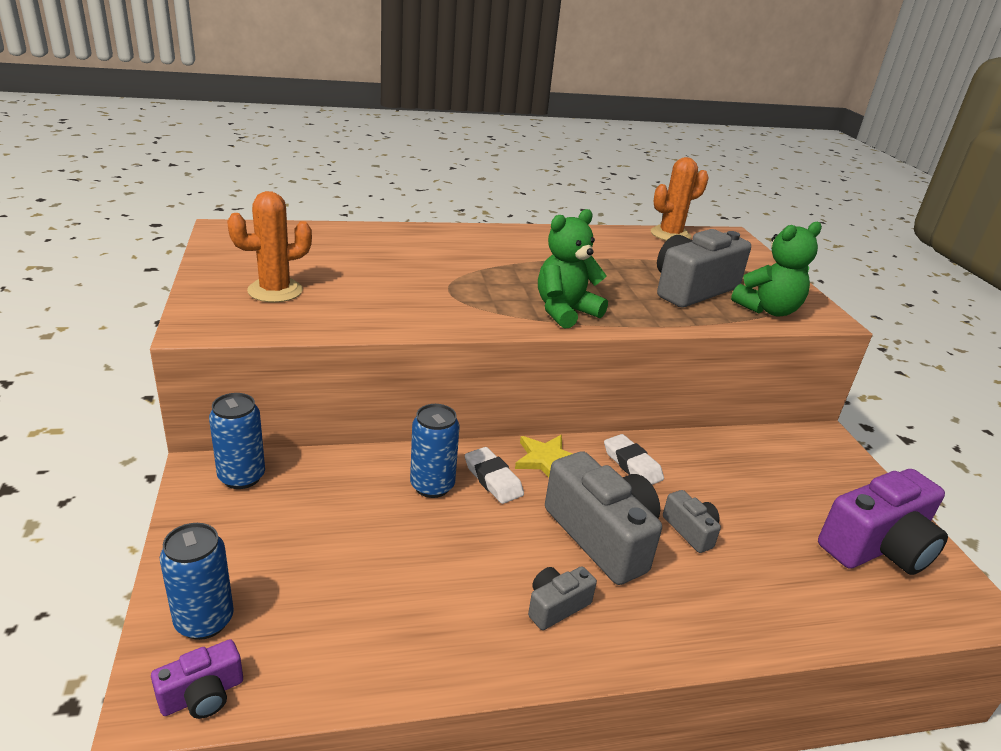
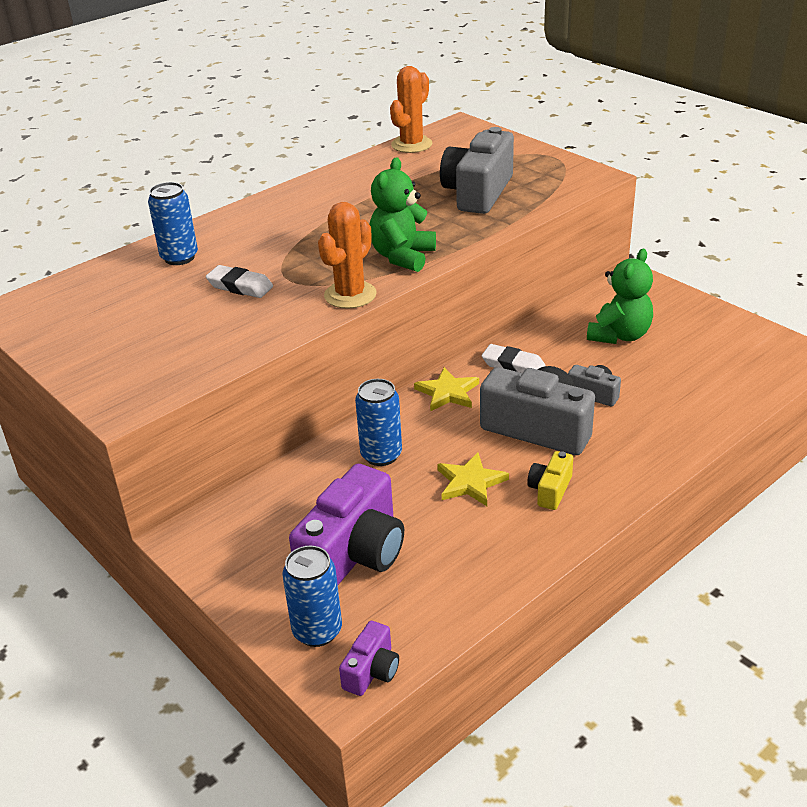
camera: 25 degrees left, 5 degrees up
blue can [209,393,265,489] -> blue can moved to [148,182,198,265]
orange cactus [227,191,312,303] -> orange cactus moved to [318,202,377,309]
white eraser [465,447,524,504] -> white eraser moved to [206,265,273,298]
grey camera [528,566,597,630] -> yellow camera [527,451,573,510]
green teddy bear [731,222,822,317] -> green teddy bear moved to [587,249,653,344]
purple camera [818,469,948,575] -> purple camera moved to [289,464,404,585]
none -> yellow star [437,452,509,506]

